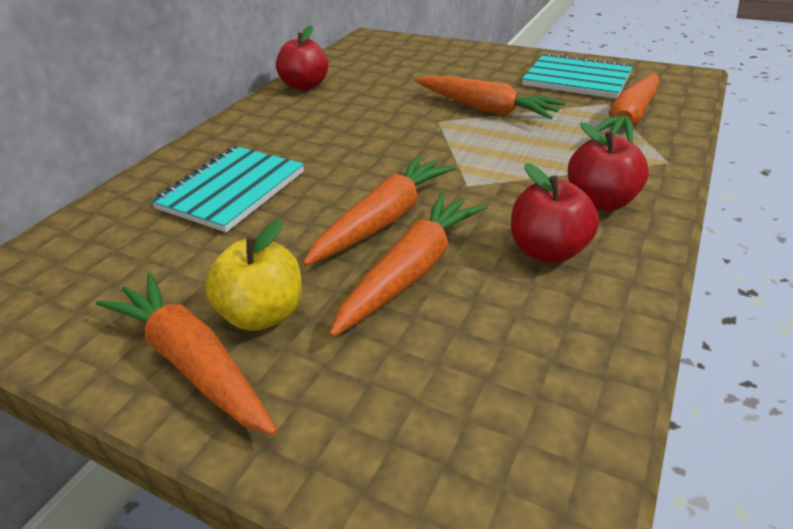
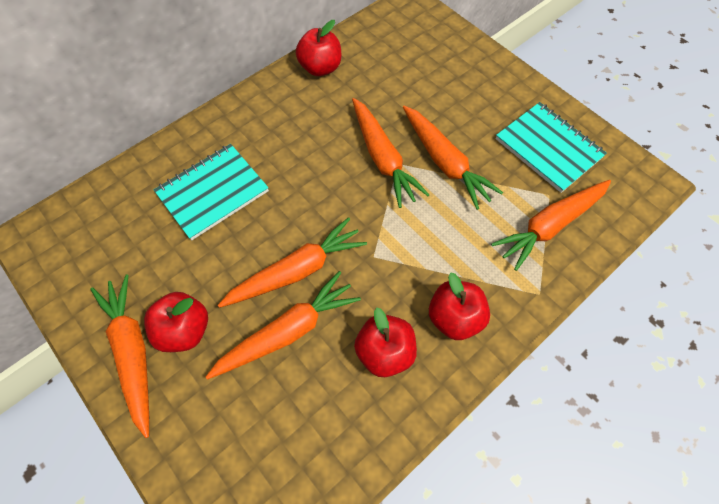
camera: 20 degrees right, 25 degrees up
yellow apple [205,220,302,331] -> red apple [144,292,208,352]
none -> orange carrot [352,98,430,208]

